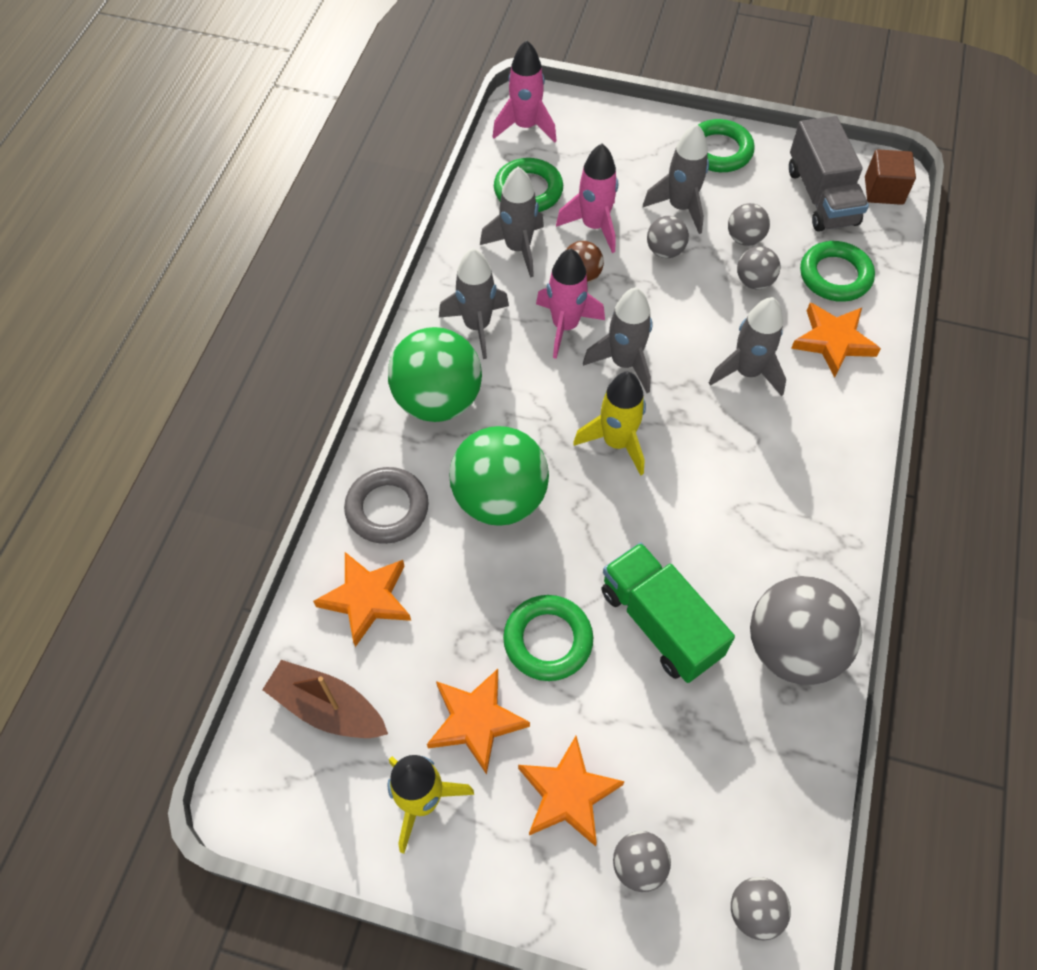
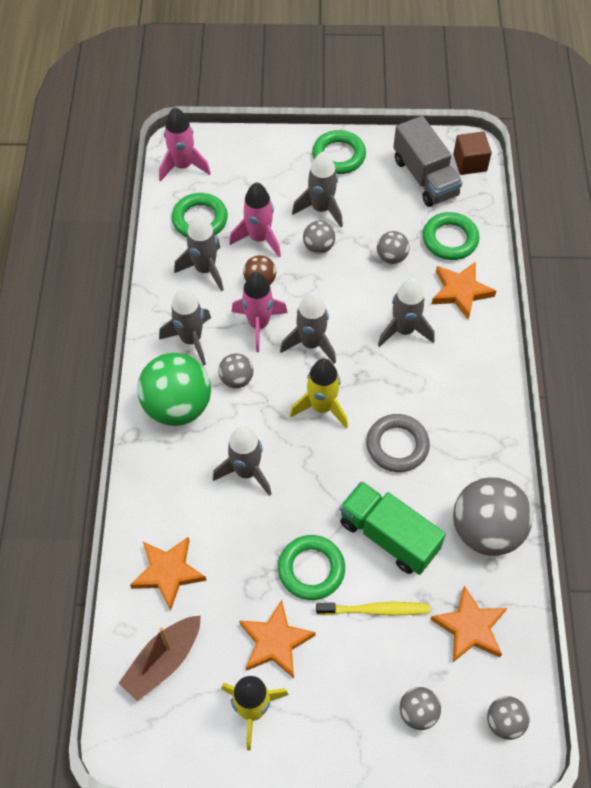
camera: 15 degrees left, 0 degrees up
brown boat [262,660,388,738] -> brown boat turned 60 degrees counterclockwise [119,615,201,701]
grey ring [344,467,429,544] -> grey ring moved to [366,414,430,472]
green ball [450,426,549,526] -> grey rocket [213,426,272,496]
orange star [518,736,625,846] -> orange star moved to [430,585,507,662]
grey ball [728,203,770,246] -> grey ball moved to [218,353,253,388]
none -> yellow toothbrush [316,602,430,616]

